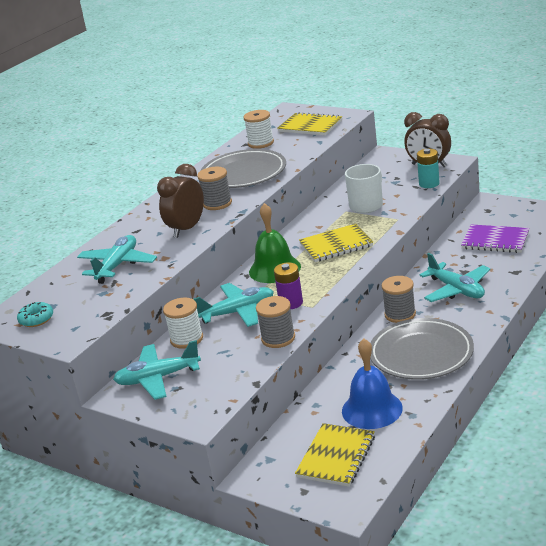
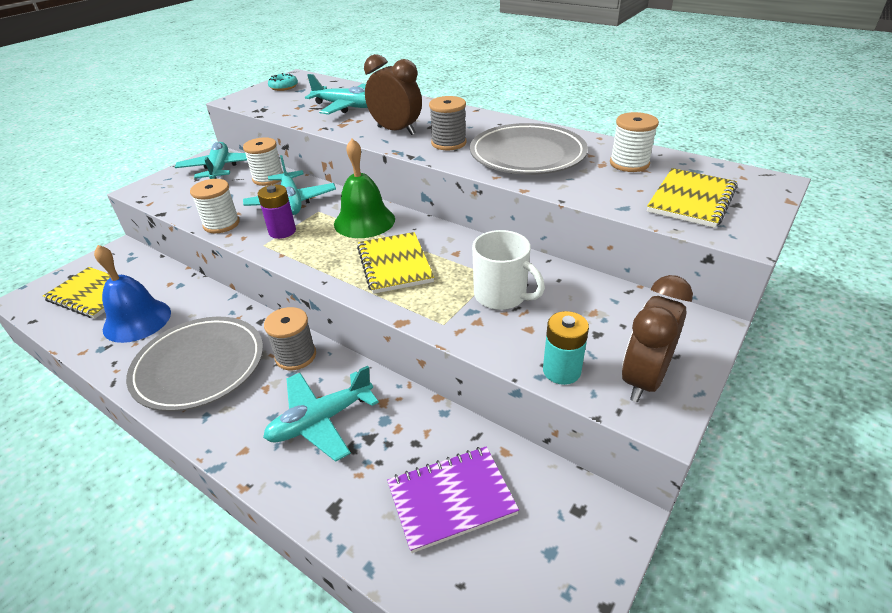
camera: 90 degrees right, 10 degrees up
grey spool [256,296,295,348] -> white spool [190,179,240,233]
purple notebook [461,224,530,253] -> purple notebook turned 45 degrees clockwise [387,446,519,553]

